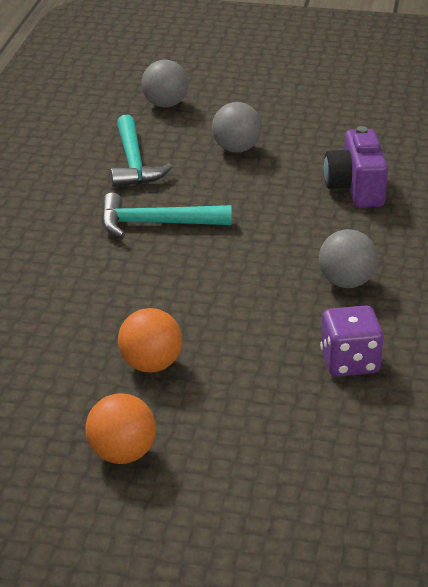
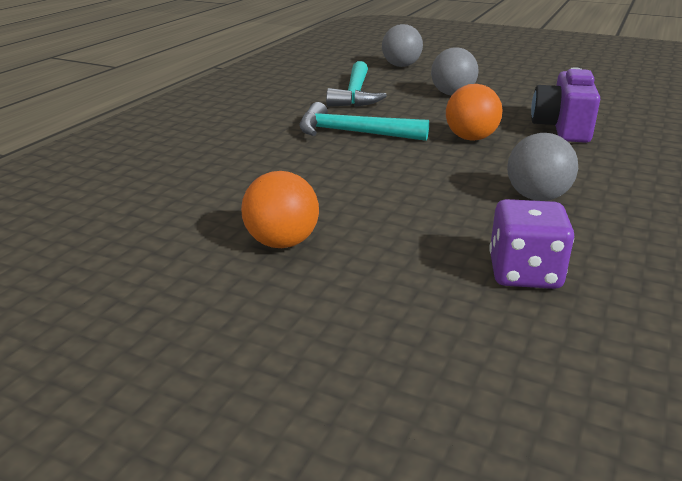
camera: 15 degrees right, 5 degrees down
orange ball [85,393,156,464] -> orange ball moved to [446,84,503,141]

